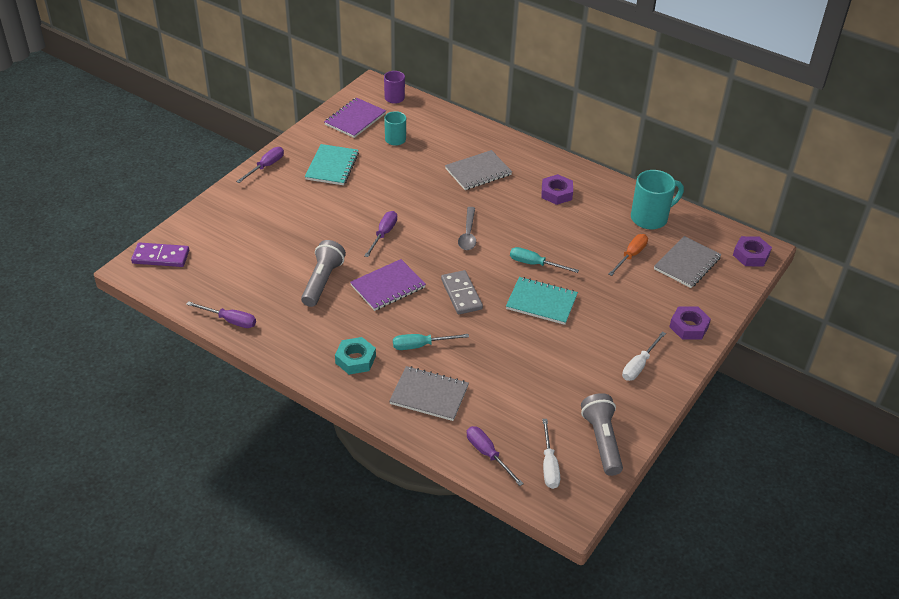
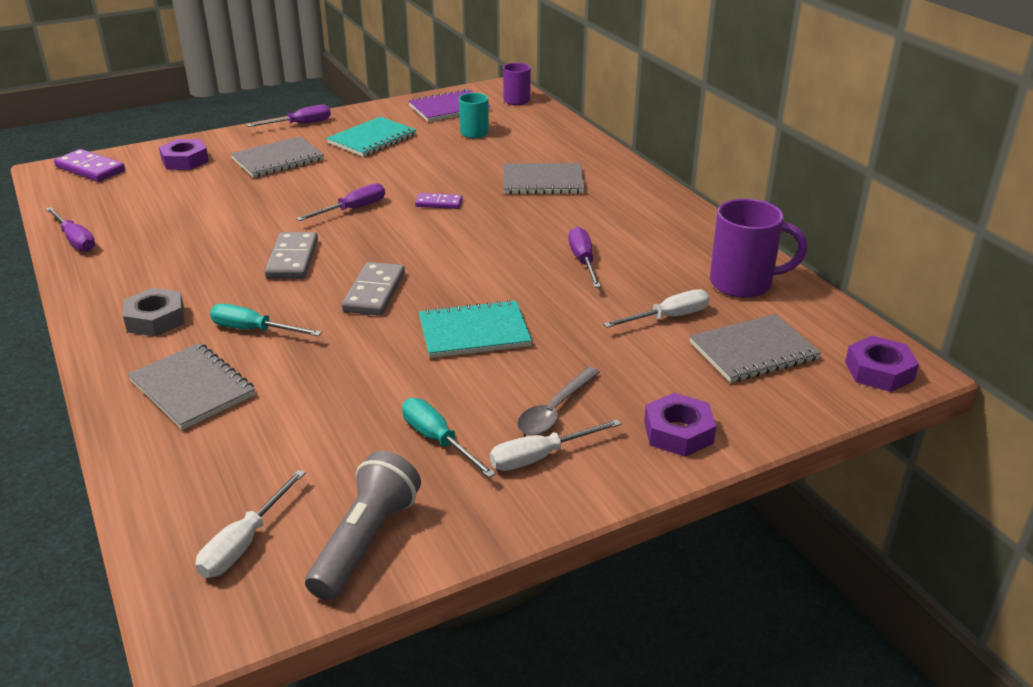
camera: 30 degrees right, 10 degrees down
grey flashlight [301,240,346,307] -> none
turquoise nut [335,337,376,375] -> grey nut [123,288,185,337]
purple notebook [350,259,426,311] -> grey domino [265,232,318,279]
grey spoon [458,207,476,250] -> grey spoon moved to [517,367,600,435]
purple screwdriver [467,426,524,486] -> purple screwdriver moved to [569,227,601,288]
turquoise notebook [506,277,578,325] -> turquoise notebook turned 60 degrees counterclockwise [419,300,532,358]
turquoise screwdriver [510,247,579,273] -> turquoise screwdriver moved to [402,398,496,478]
purple nut [542,174,573,205] -> purple nut moved to [159,139,209,170]
orange screwdriver [608,234,648,276] -> white screwdriver [603,289,709,328]
turquoise mug [631,170,684,230] -> purple mug [710,199,808,298]
none -> grey notebook [231,136,324,178]
none -> purple domino [415,193,463,209]

